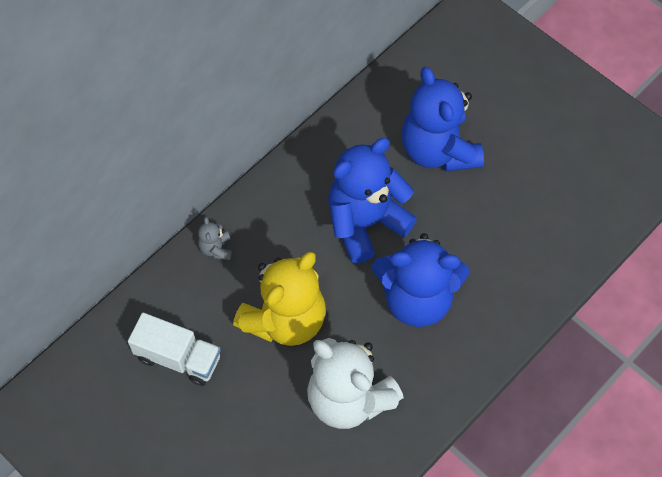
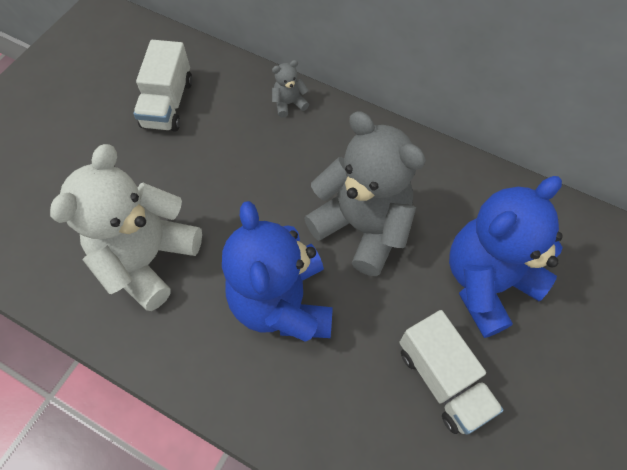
camera: 75 degrees right, 0 degrees up
yellow teddy bear [233,252,326,346] -> none
blue teddy bear [328,138,417,263] -> grey teddy bear [304,111,426,276]
none -> white truck [400,310,504,435]

